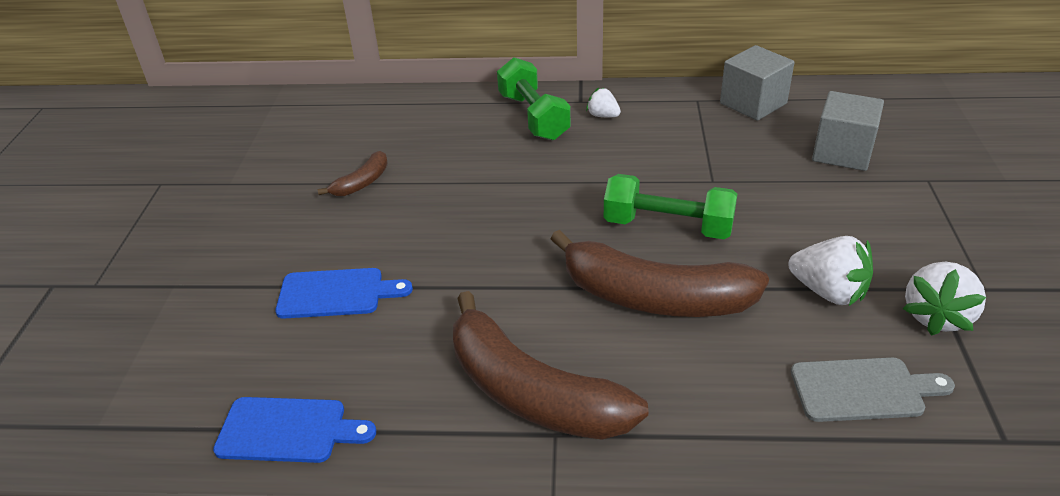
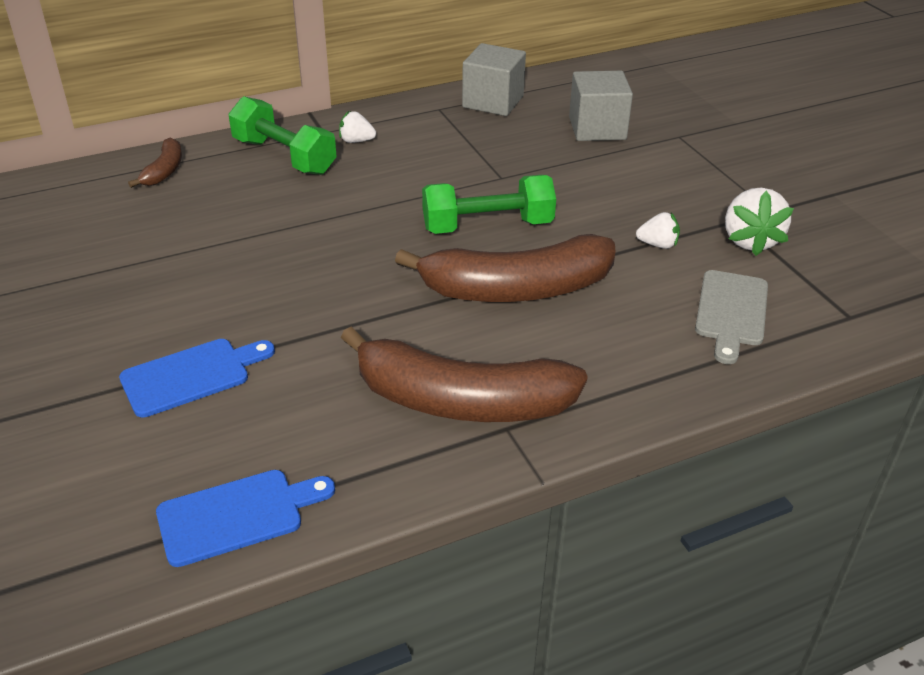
camera: 30 degrees left, 0 degrees up
brown banana [318,151,388,196] -> brown banana moved to [128,138,182,188]
white strawberry [789,236,873,306] -> white strawberry [636,212,680,249], size x0.57
grey cutting board [791,357,955,422] -> grey cutting board turned 135 degrees clockwise [695,270,768,364]

